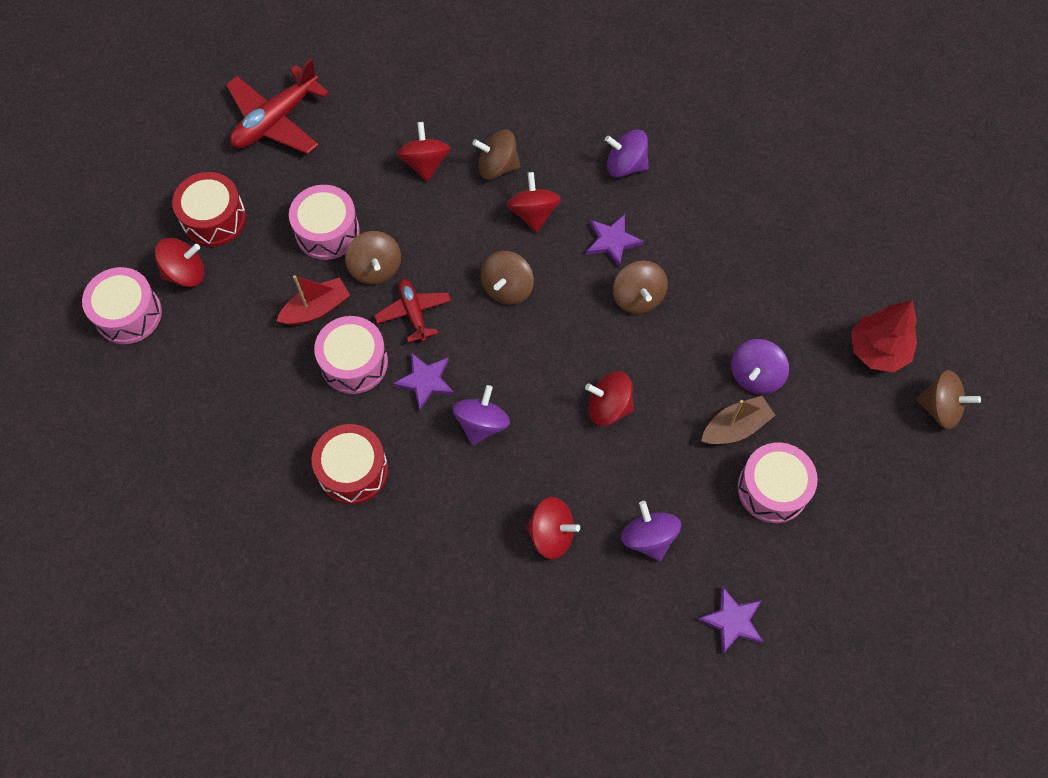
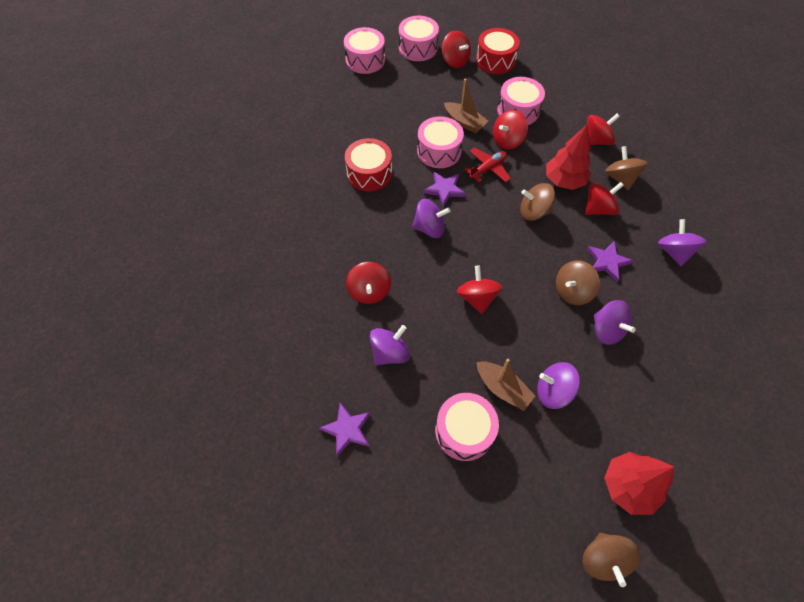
camera: 70 degrees right, 5 degrees down
red plane [226,58,329,154] -> none
red boat [277,275,350,325] -> brown boat [444,79,488,133]
brown spinning top [345,231,401,284] -> red spinning top [493,110,528,149]
none -> pink drum [344,27,385,74]
none -> red tree [546,125,591,190]
none -> purple spinning top [594,300,636,345]

